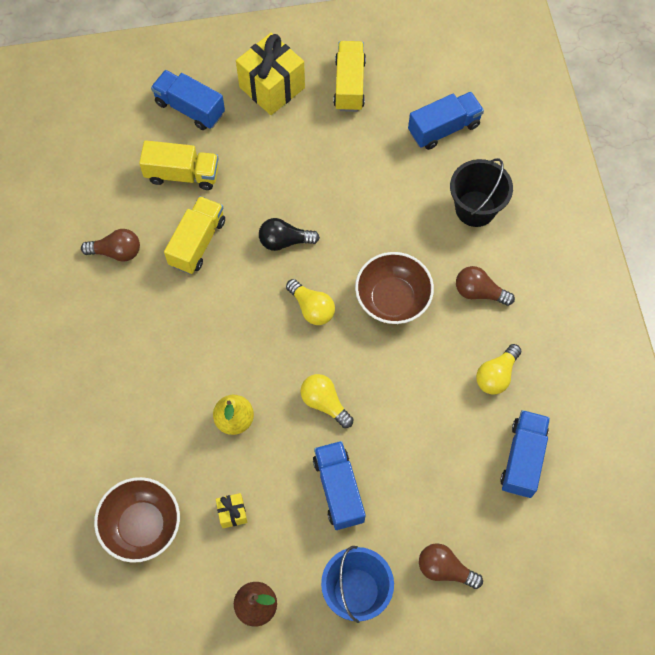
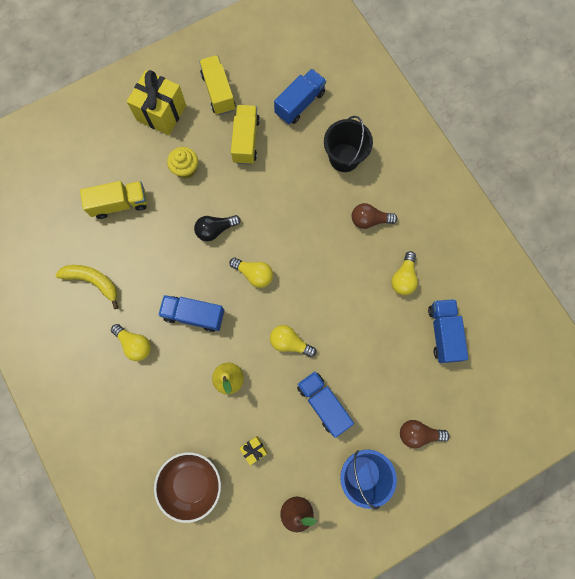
camera: 20 degrees left, 10 degrees up
brown light bulb [81,229,140,262] -> yellow banana [55,265,118,309]
blue truck [151,70,225,130] -> blue truck moved to [158,295,224,332]
yellow truck [164,196,225,274] -> yellow truck moved to [231,105,260,165]
brown bowl [355,252,434,324] -> none
none -> yellow light bulb [111,324,151,361]
none -> yellow cupcake [167,147,198,179]

